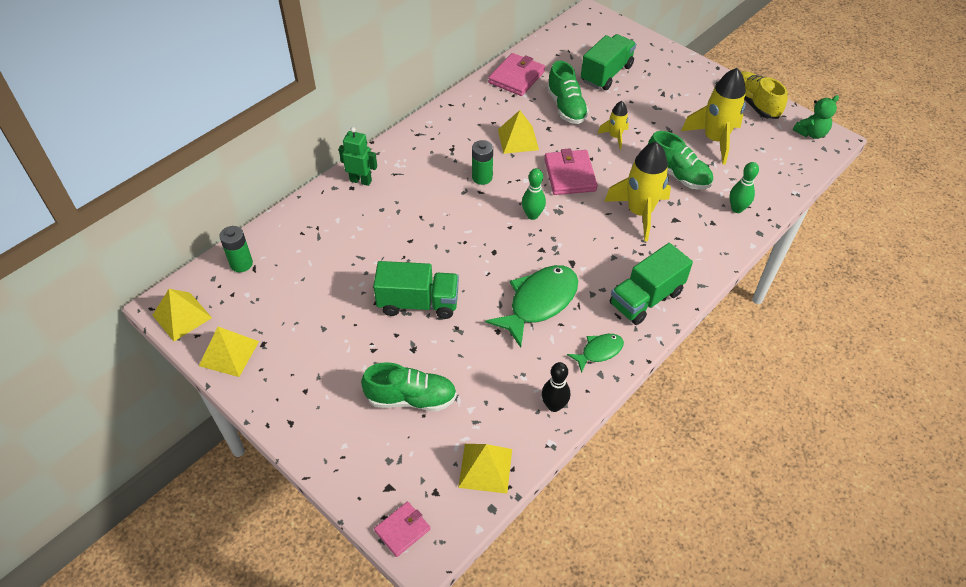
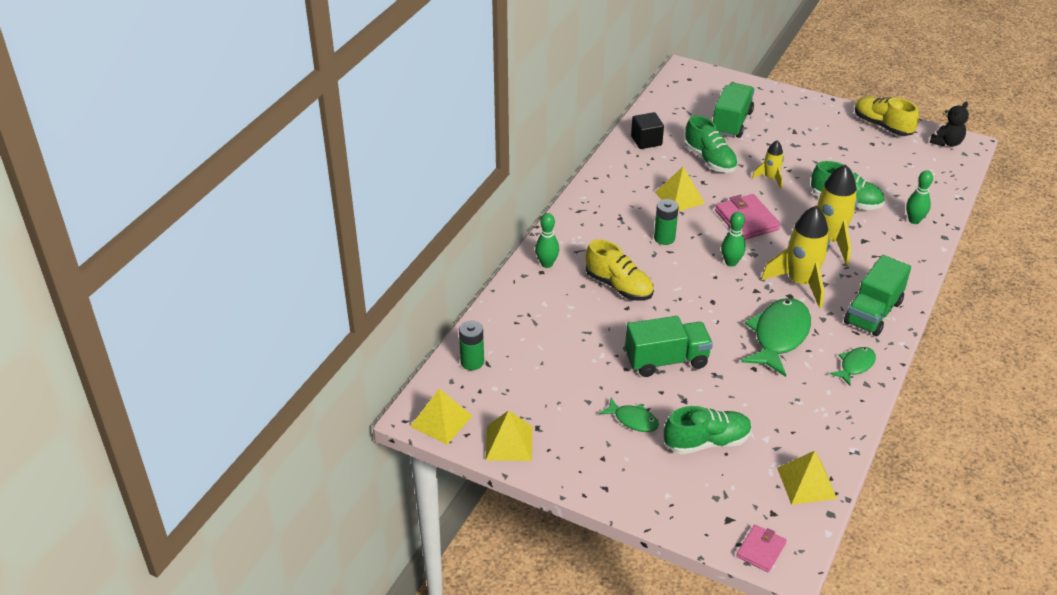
camera: 15 degrees left, 10 degrees down
green robot [339,127,377,186] -> green bowling pin [535,213,559,268]
pink wallet [488,53,545,96] -> black cube [631,112,664,149]
black bowling pin [542,362,570,412] -> none
yellow rocket [681,68,746,165] -> yellow rocket moved to [761,206,830,308]
green teddy bear [793,95,839,139] -> black teddy bear [930,101,969,147]
none -> yellow shoe [586,239,653,301]
none -> green fish [599,398,659,432]

